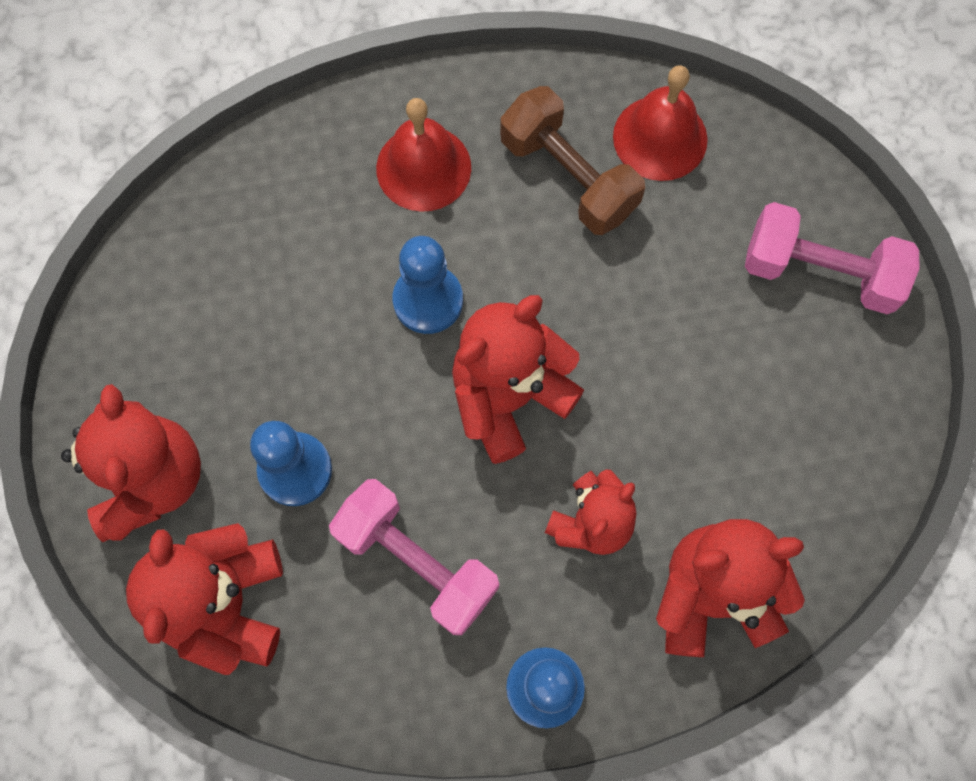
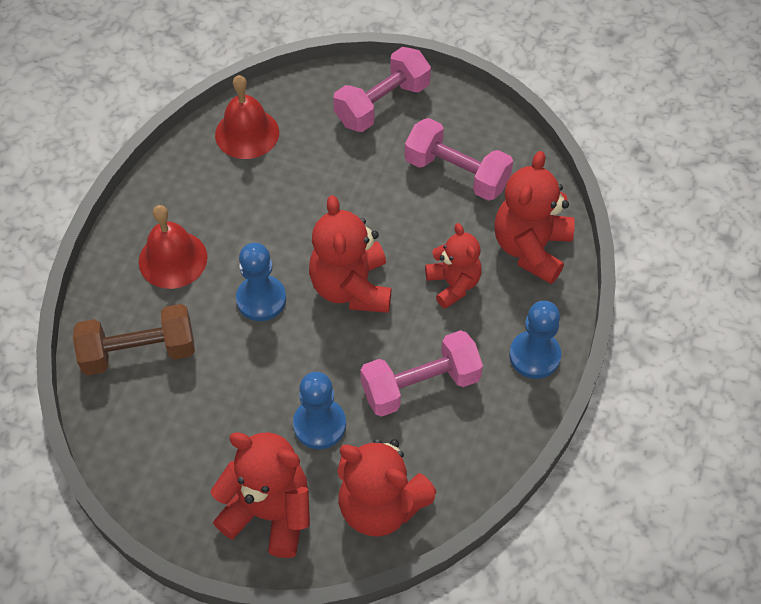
camera: 60 degrees left, 15 degrees down
brown dumbbell [500,86,645,235] -> brown dumbbell moved to [73,304,195,376]
none -> pink dumbbell [405,118,513,201]

